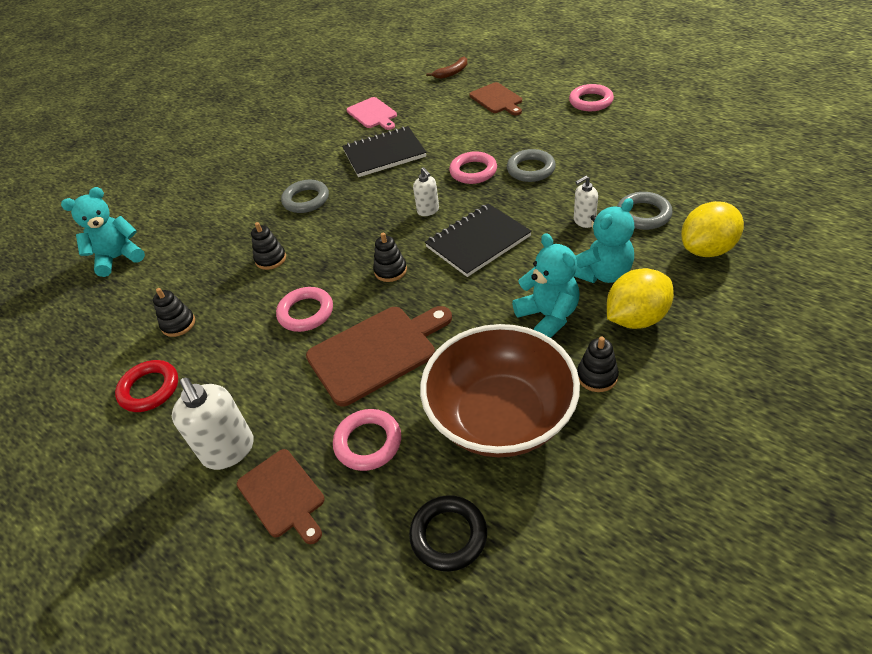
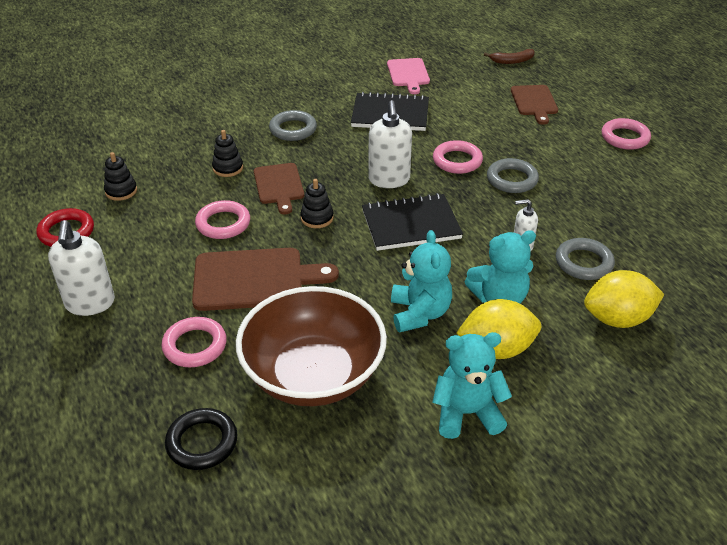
camera: 20 degrees right, 5 degrees down
turquoise teddy bear [61,187,145,277] -> turquoise teddy bear moved to [432,332,512,439]
brown cutting board [237,449,325,544] -> brown cutting board moved to [254,163,304,214]
white soap dispenser [413,167,439,216] -> white soap dispenser [368,100,412,188], size x1.74
black stacking toy [577,337,619,392] -> none

